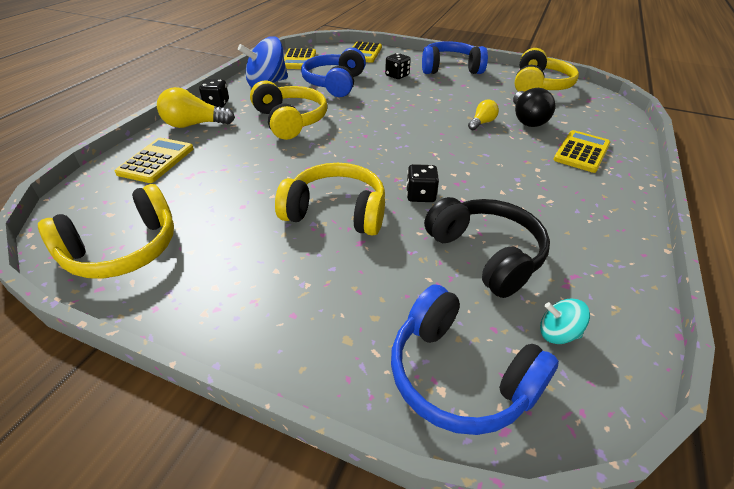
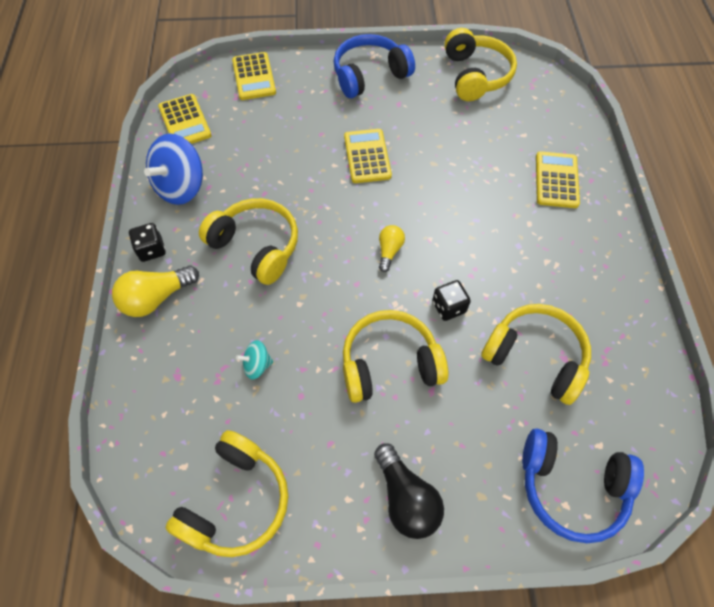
camera: 25 degrees left, 20 degrees up
yellow calculator [115,138,193,183] -> yellow calculator moved to [344,129,392,183]
blue headphones [301,48,366,97] -> none
black dice [385,53,411,79] -> none
black headphones [424,197,550,298] -> yellow headphones [481,304,591,405]
yellow light bulb [468,100,499,130] -> yellow light bulb moved to [379,225,405,272]
black light bulb [513,88,555,127] -> black light bulb moved to [374,443,444,539]
turquoise spinning top [540,298,590,344] -> turquoise spinning top moved to [236,340,273,379]

